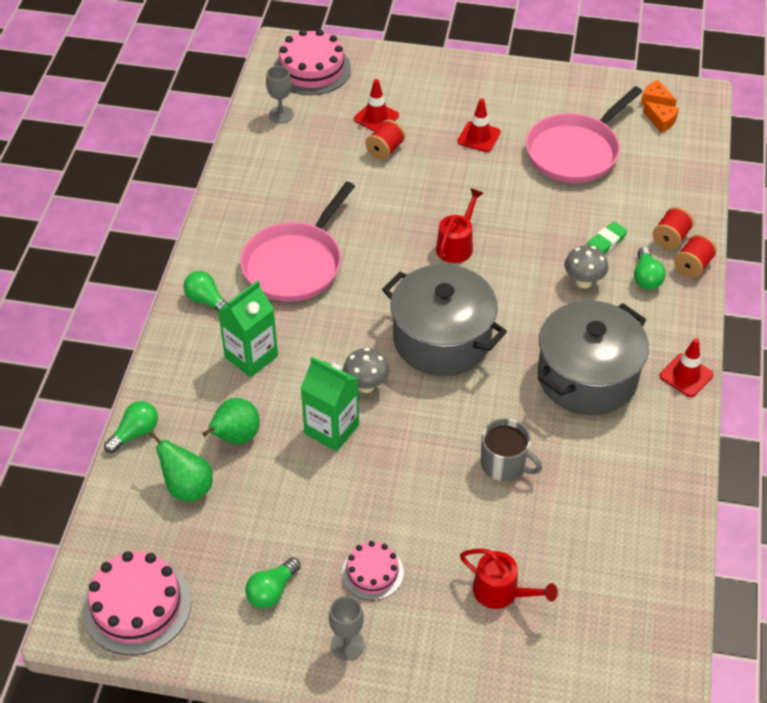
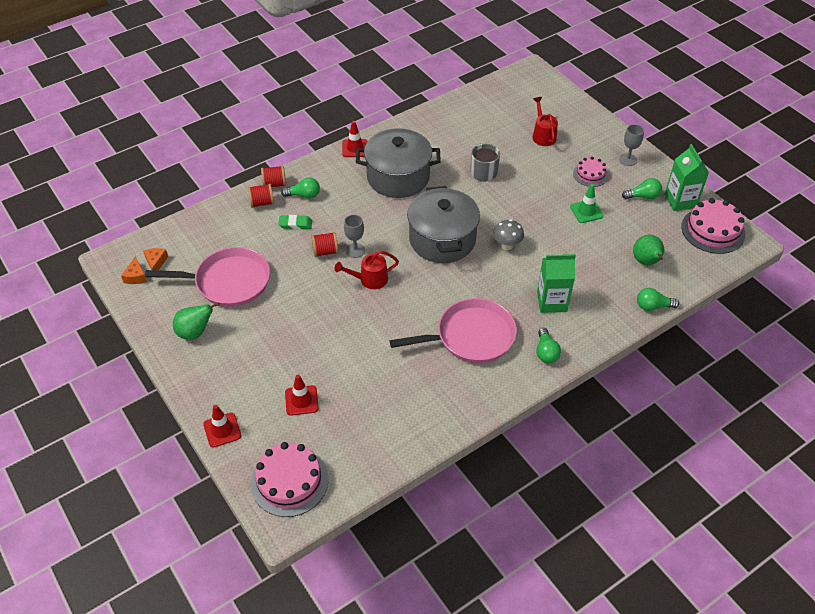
camera: 135 degrees left, 0 degrees up
green pear [202,398,260,444] -> green pear moved to [173,302,219,340]
grey goblet [266,66,293,123] -> grey goblet moved to [344,214,365,258]
green carton [300,356,359,451] -> green carton moved to [665,144,709,211]
red spool [365,119,405,160] -> red spool moved to [311,232,338,257]
red traffic cone [457,99,501,152] -> red traffic cone moved to [203,405,241,448]
grey mushroom [564,245,608,288] -> none
green light bulb [634,247,666,290] -> green light bulb turned 45 degrees clockwise [281,178,320,199]
none -> green traffic cone [570,184,604,223]

